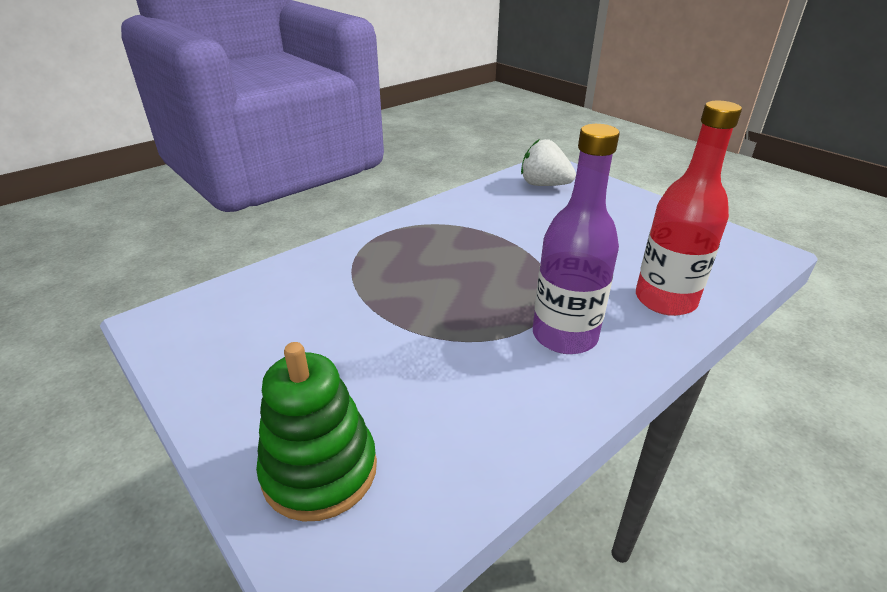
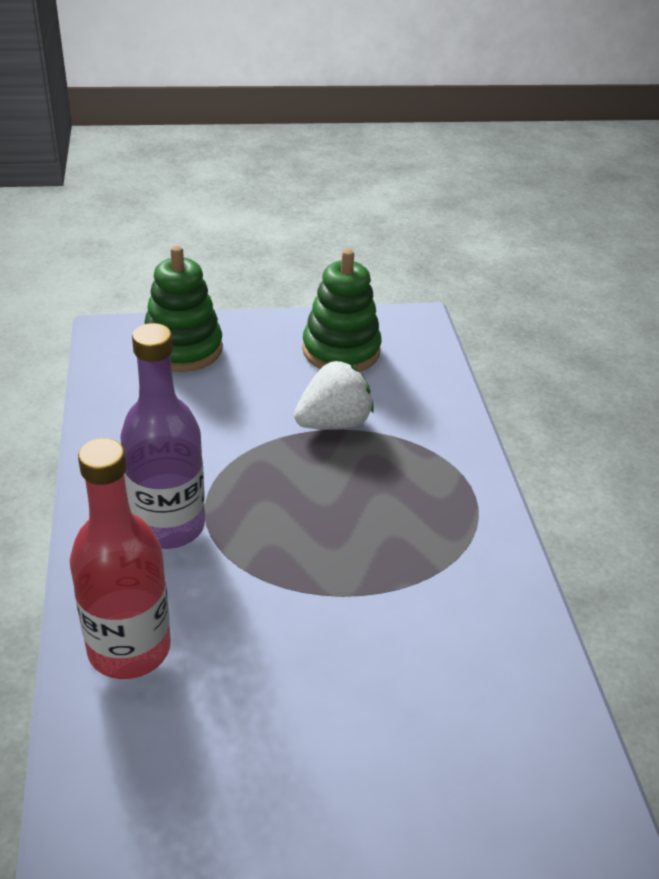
camera: 120 degrees right, 5 degrees up
white strawberry [521,139,576,186] -> white strawberry moved to [294,361,374,429]
none -> green stacking toy [302,249,382,372]

